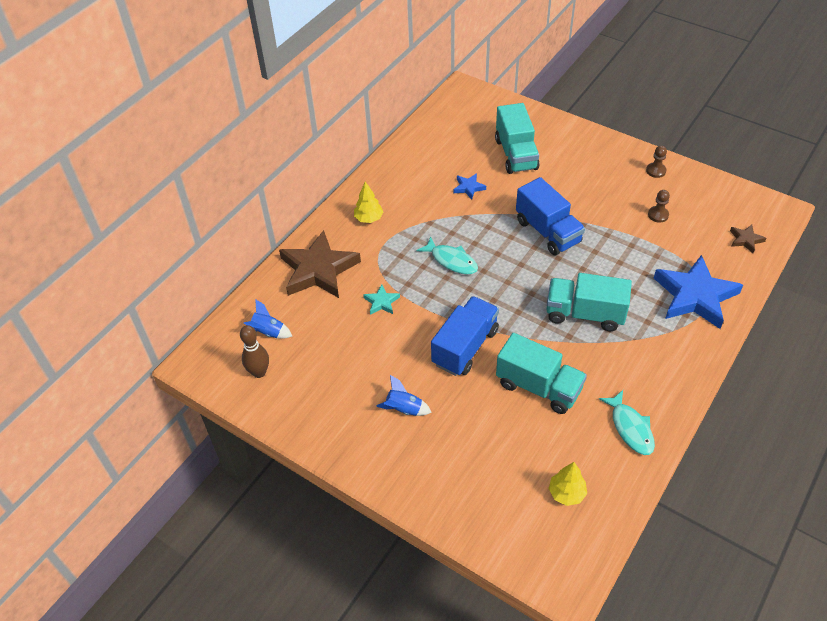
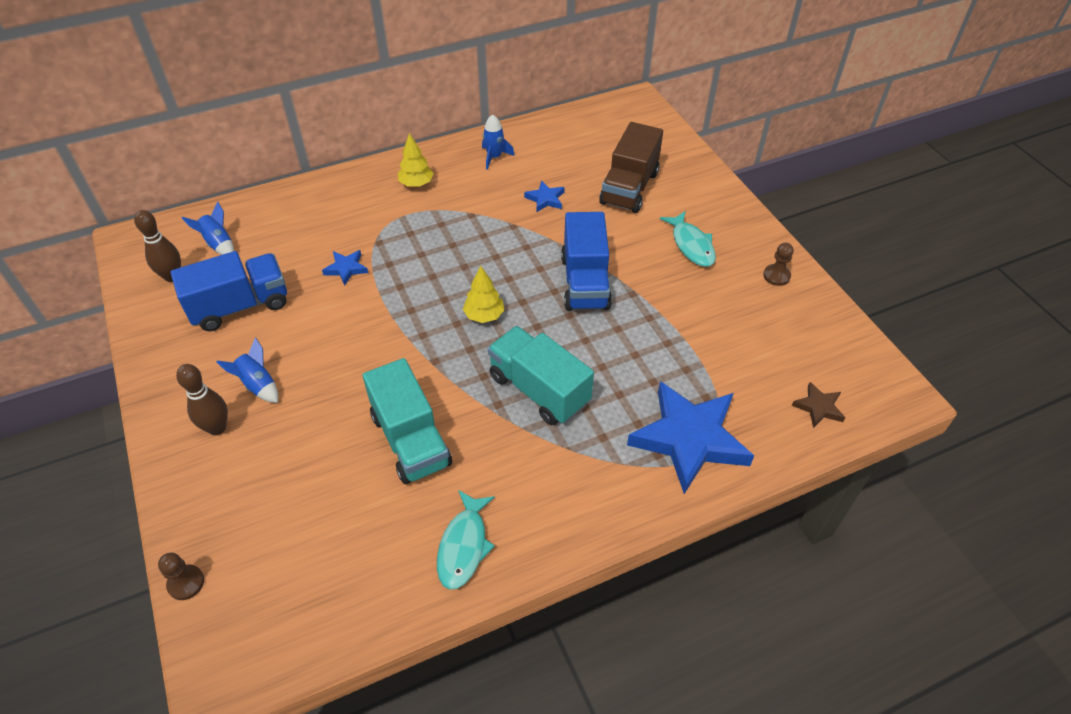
camera: 30 degrees right, 0 degrees up
brown star [279,230,361,298] -> none
turquoise star [363,284,400,315] -> blue star [322,250,368,285]
turquoise fish [416,237,478,275] -> turquoise fish moved to [660,211,716,267]
blue truck [431,296,499,376] -> blue truck moved to [171,251,287,331]
turquoise truck [495,103,540,174] -> brown truck [599,122,663,213]
yellow tree [548,462,587,506] -> yellow tree moved to [463,266,504,323]
brown pawn [648,190,670,223] -> brown pawn moved to [158,552,204,600]
none -> brown bowling pin [176,364,228,435]
none -> blue rocket [482,114,515,170]

